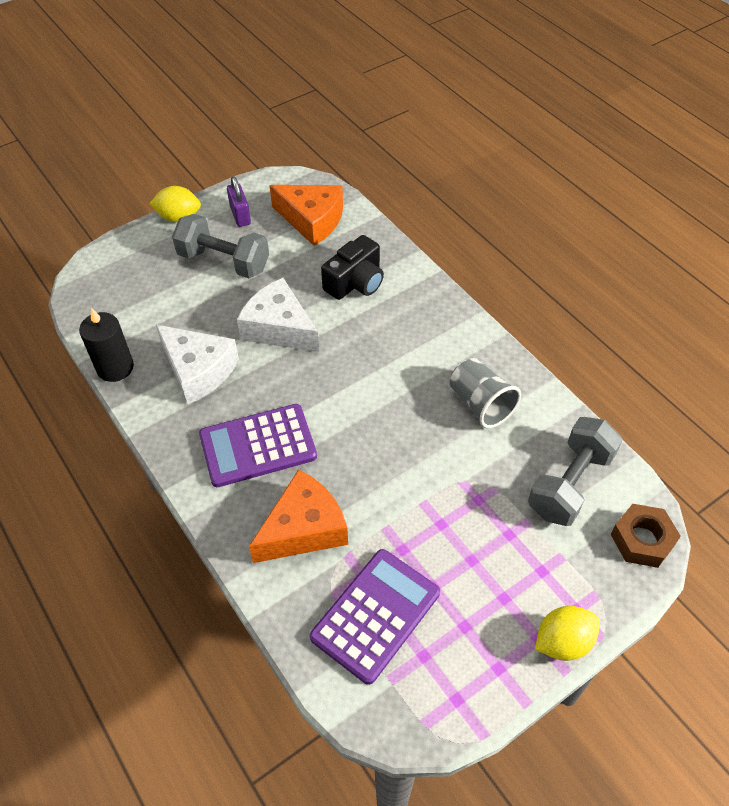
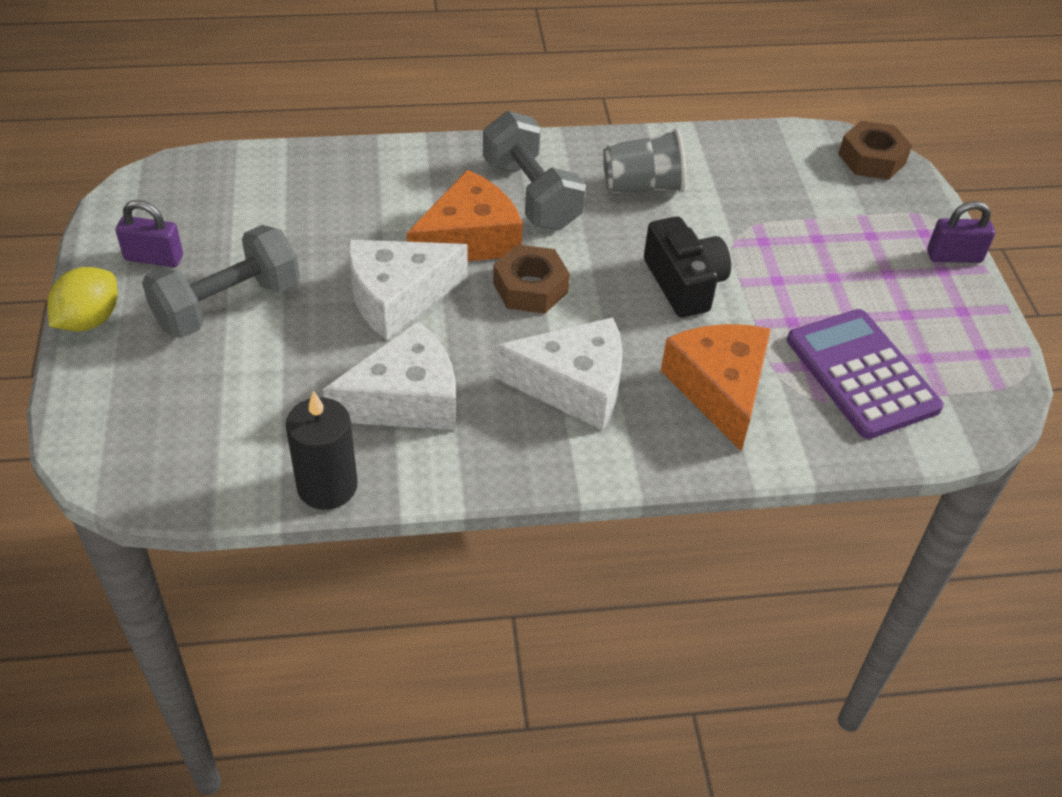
camera: 65 degrees left, 5 degrees down
purple calculator [199,404,317,487] -> white cheese [494,317,623,430]
orange cheese [269,185,343,246] -> orange cheese moved to [407,170,523,261]
black camera [321,235,384,300] -> black camera moved to [644,217,731,318]
grey dumbbell [528,417,623,526] -> grey dumbbell moved to [483,111,586,230]
yellow lemon [535,606,600,661] -> purple padlock [927,201,995,263]
none -> brown nut [493,245,570,313]

